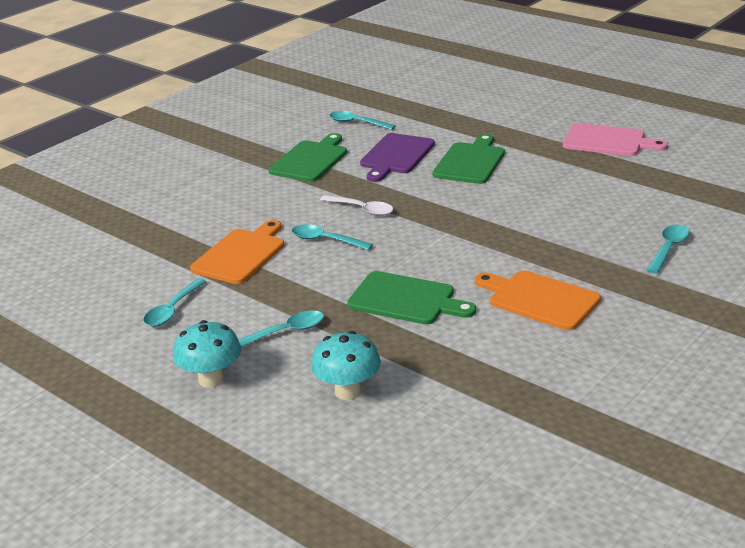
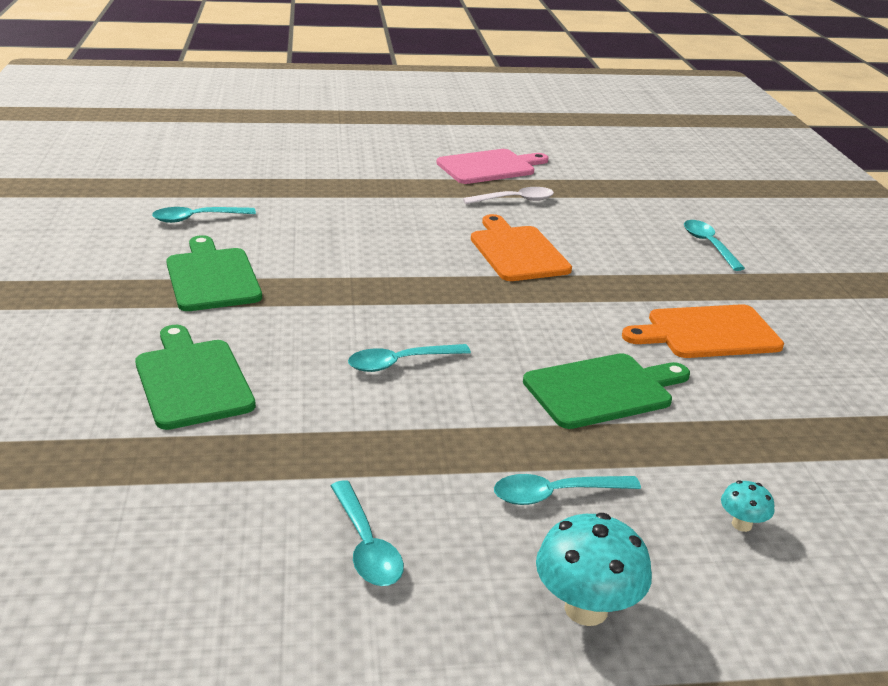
camera: 50 degrees left, 0 degrees up
orange cutting board [190,220,284,284] -> orange cutting board moved to [471,214,572,281]
turquoise spoon [238,310,324,347] -> turquoise spoon turned 120 degrees counterclockwise [494,474,641,505]
turquoise mushroom [311,331,381,400] -> turquoise mushroom [721,481,774,532], size x0.52
white spoon [320,195,394,216] -> white spoon moved to [463,187,554,204]
purple cutting board [360,133,435,182] -> none
green cutting board [433,134,505,184] -> green cutting board moved to [135,325,256,430]

